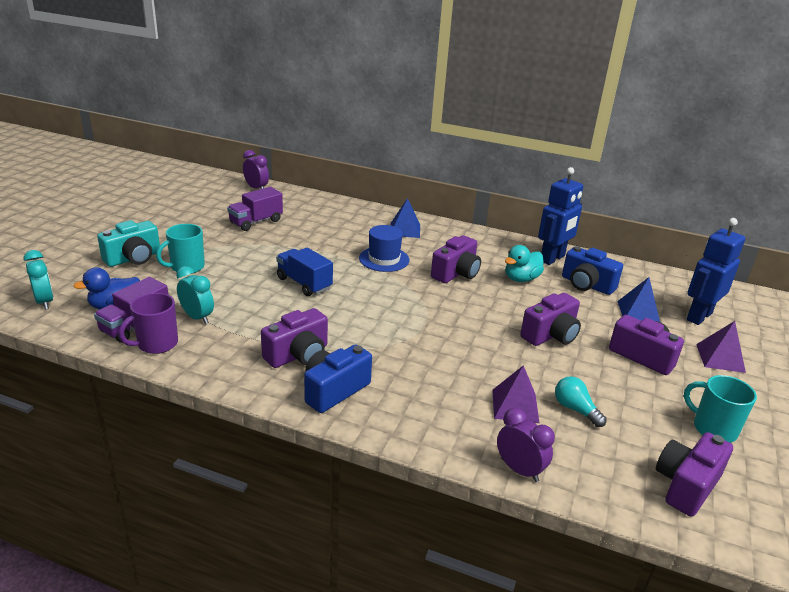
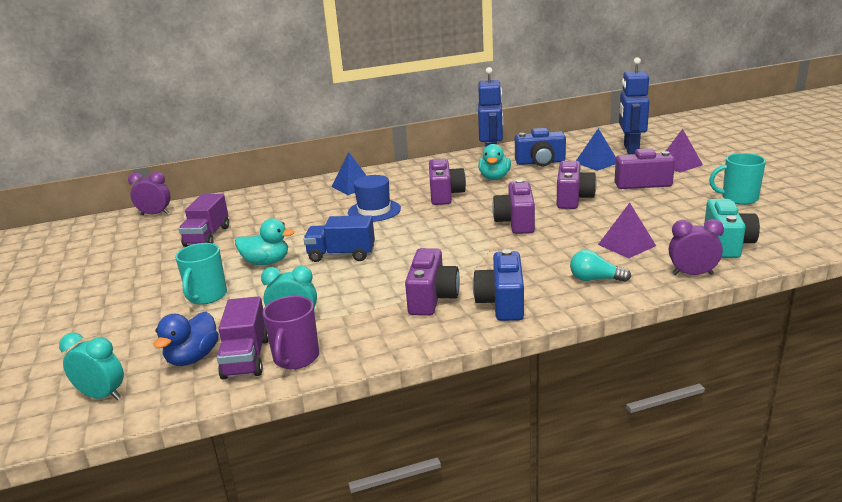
camera: 35 degrees left, 5 degrees down
turquoise camera [97,220,160,267] -> turquoise camera moved to [704,199,760,258]
turquoise light bulb [555,376,607,427] -> turquoise light bulb moved to [570,250,631,282]
purple camera [656,432,733,517] -> purple camera moved to [492,179,535,234]
none -> turquoise duck [235,218,295,265]

